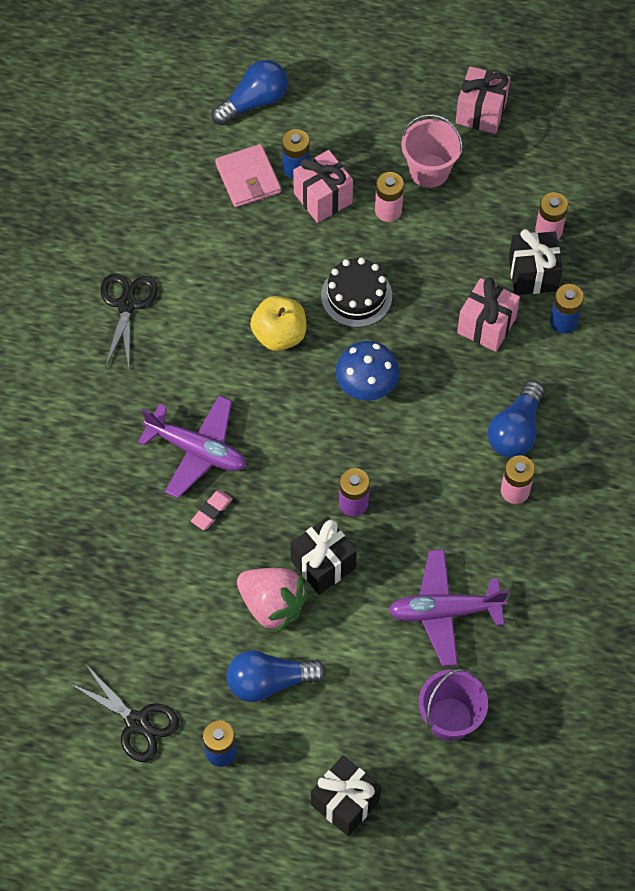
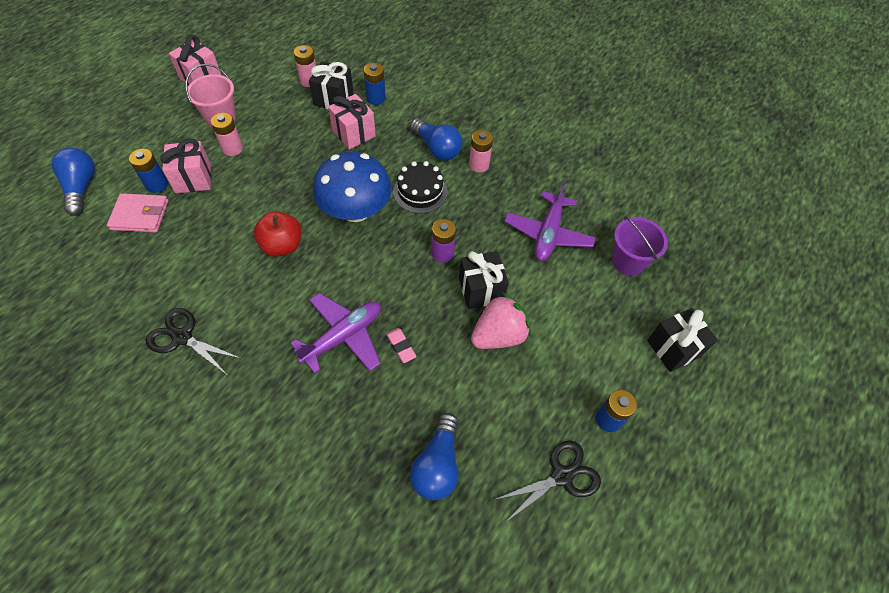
camera: 70 degrees left, 5 degrees down
blue light bulb [227,650,326,702] -> blue light bulb moved to [410,413,459,500]
yellow apple [250,296,306,351] -> red apple [254,211,301,257]
black cake [321,258,392,327] -> black cake moved to [393,161,448,214]
blue mushroom [335,341,399,401] -> blue mushroom [313,152,392,222], size x1.53

